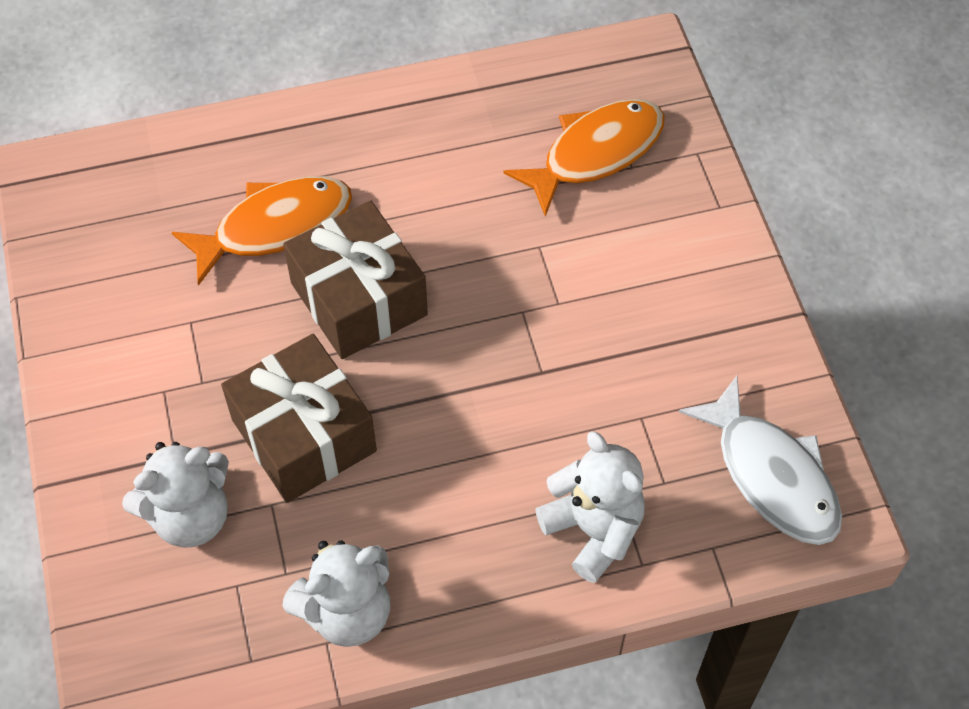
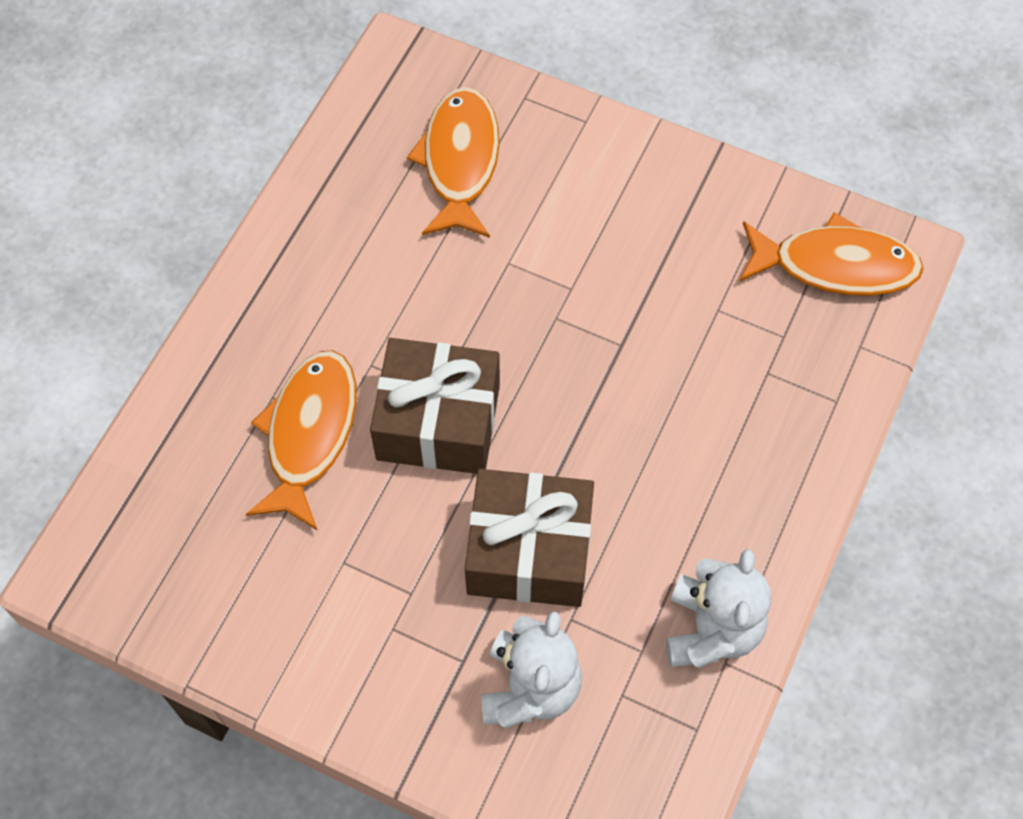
camera: 50 degrees left, 5 degrees up
white teddy bear [535,431,645,583] -> none
white fish [679,376,842,545] -> orange fish [739,212,924,296]

